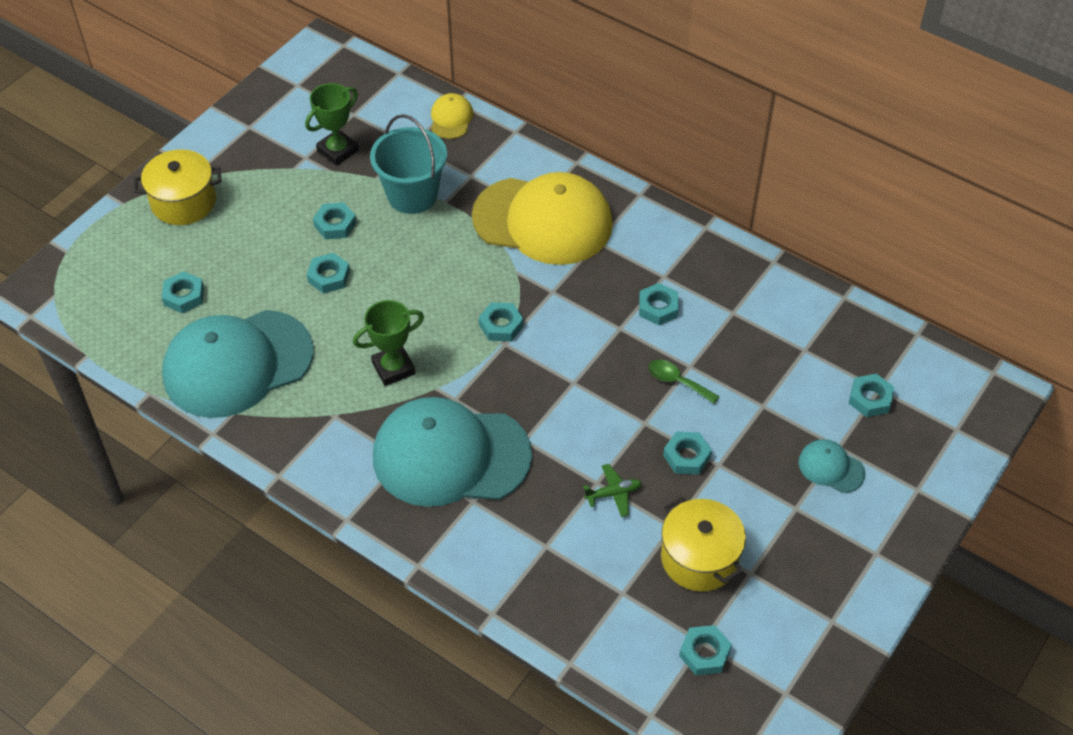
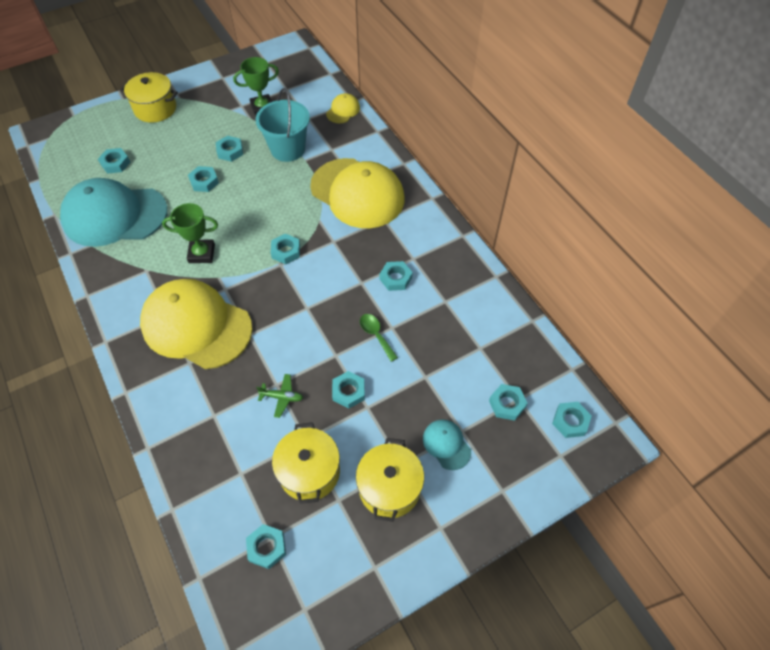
camera: 25 degrees right, 5 degrees up
turquoise cap [373,397,532,507] -> yellow cap [140,279,252,369]
none -> yellow pot [356,438,424,522]
none -> turquoise nut [552,402,592,438]

